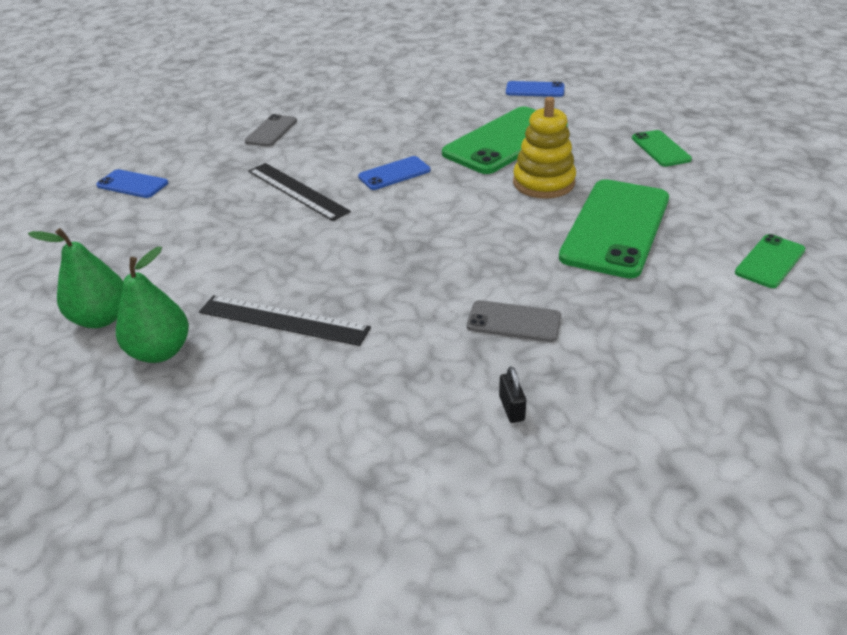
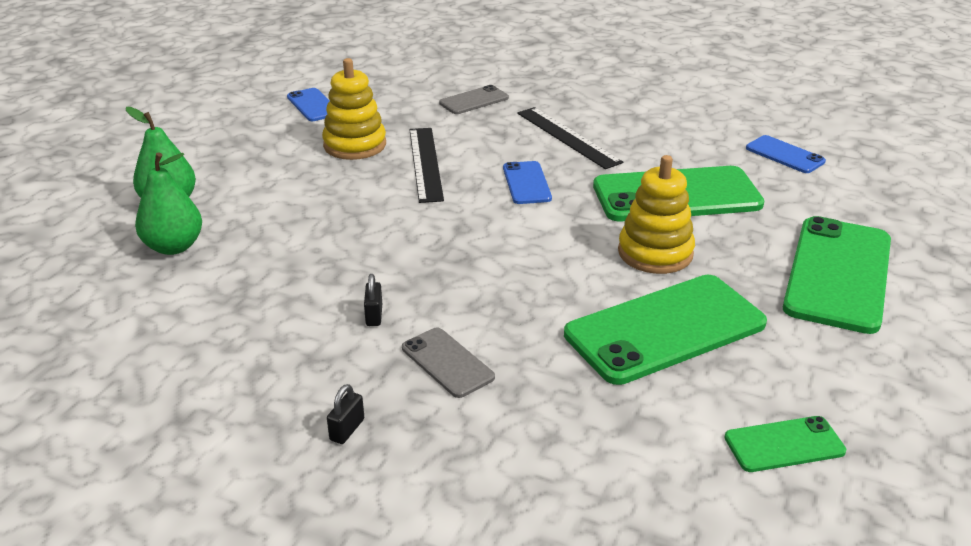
camera: 35 degrees right, 5 degrees down
black ruler [199,295,371,346] -> black ruler moved to [517,107,623,169]
blue phone [358,156,431,190] -> blue phone turned 75 degrees clockwise [503,161,552,204]
green phone [632,130,692,167] -> green phone [783,216,891,334], size x2.02
none -> yellow stacking toy [322,58,386,160]
none -> black padlock [364,274,382,326]

